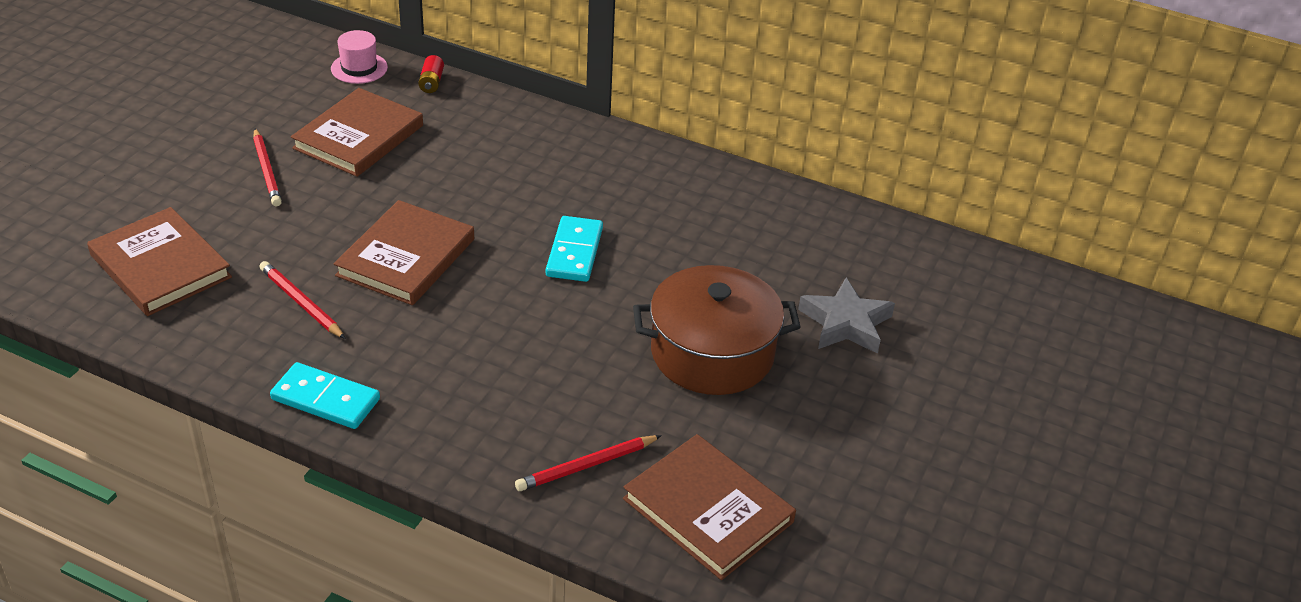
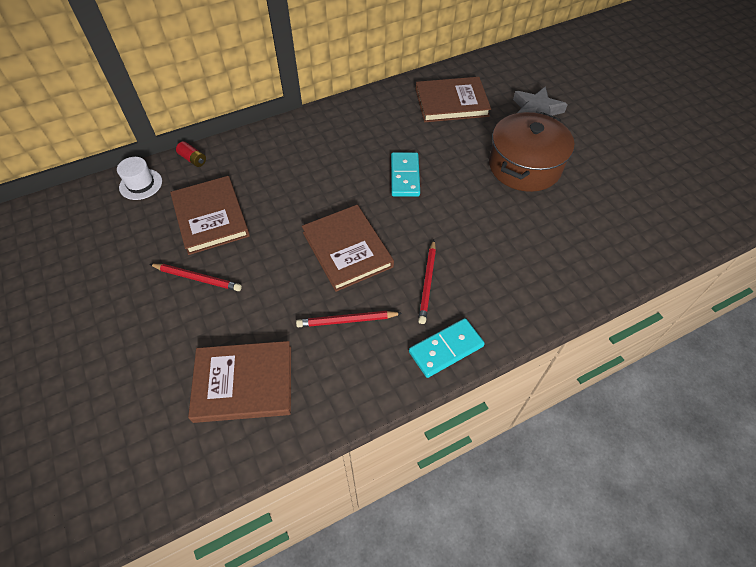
camera: 50 degrees left, 15 degrees up
pink hat [331,30,388,84] -> white hat [117,157,162,200]
red pencil [515,435,662,491] -> red pencil moved to [418,240,436,324]
turquoise domino [546,216,603,282] -> turquoise domino turned 45 degrees clockwise [391,152,420,197]
brown book [623,434,796,580] -> brown book moved to [416,77,491,122]

